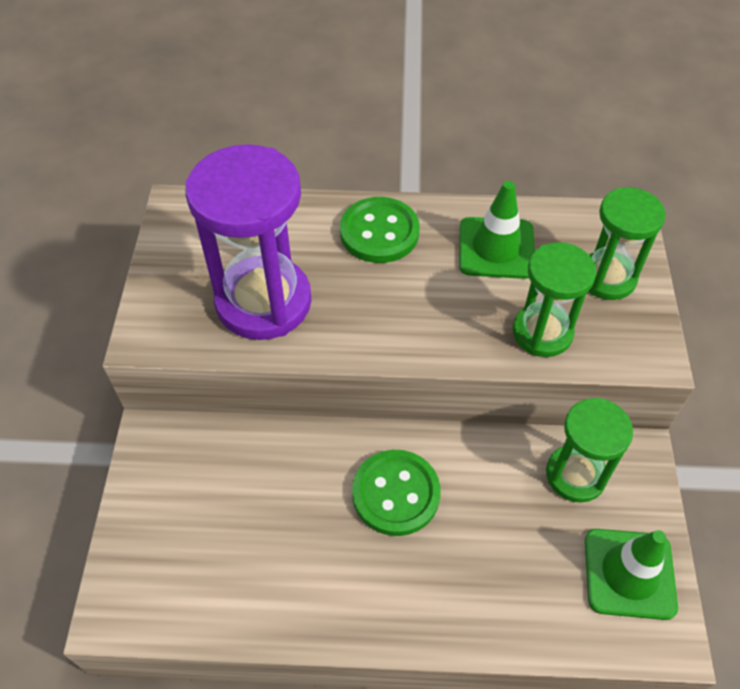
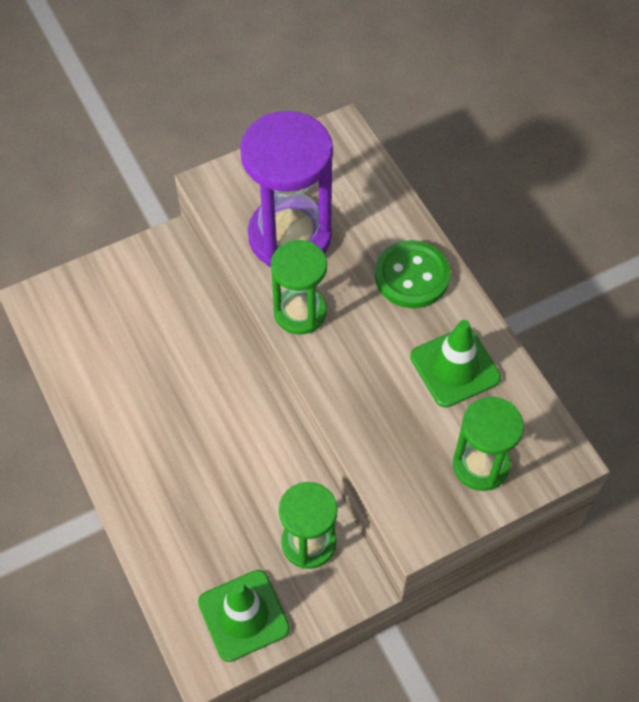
camera: 60 degrees right, 5 degrees up
green button [352,450,441,536] -> none
green hourglass [513,242,596,357] -> green hourglass moved to [271,240,327,335]

